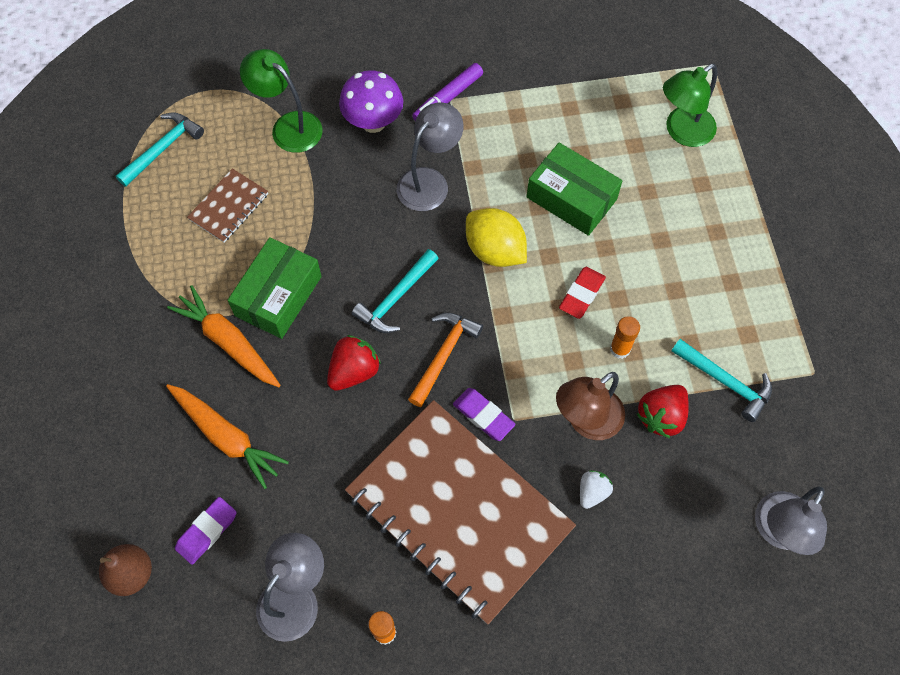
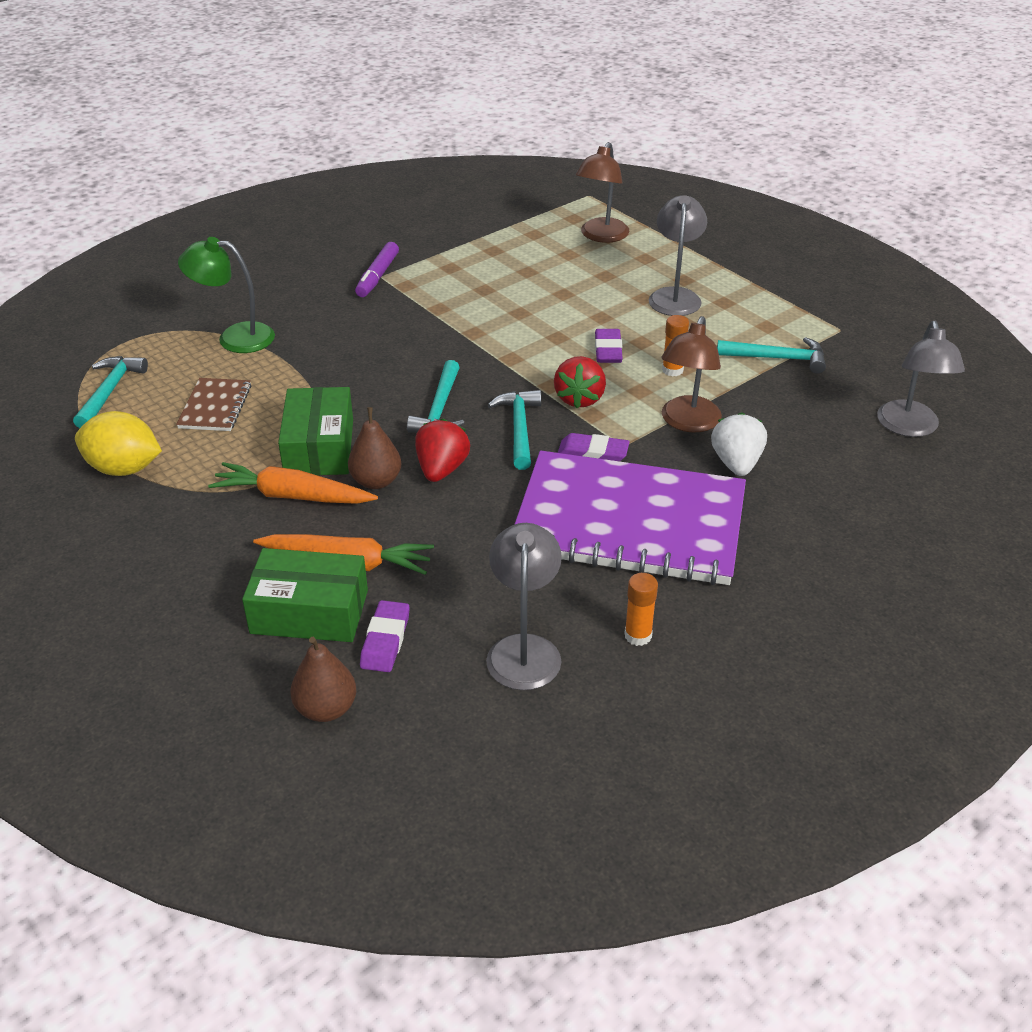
camera: 30 degrees left, 25 degrees down
purple mushroom [339,70,403,133] -> none
brown notebook [345,400,576,624] -> purple notebook [514,450,746,585]
grey lamp [397,102,464,211] -> grey lamp moved to [649,195,707,316]
orange hammer [408,313,483,407] -> turquoise hammer [488,390,541,470]
yellow lemon [466,208,527,267] -> yellow lemon moved to [75,411,162,476]
green box [527,143,622,236] -> green box moved to [242,548,368,642]
red eraser [559,267,606,319] -> purple eraser [595,329,623,363]
white strawberry [580,470,613,509] -> white strawberry [711,413,767,476], size x1.55
red strawberry [637,385,689,438] -> red strawberry moved to [554,356,606,408]
green lamp [663,64,717,147] -> brown lamp [576,142,629,243]
none -> brown pear [348,407,401,489]

